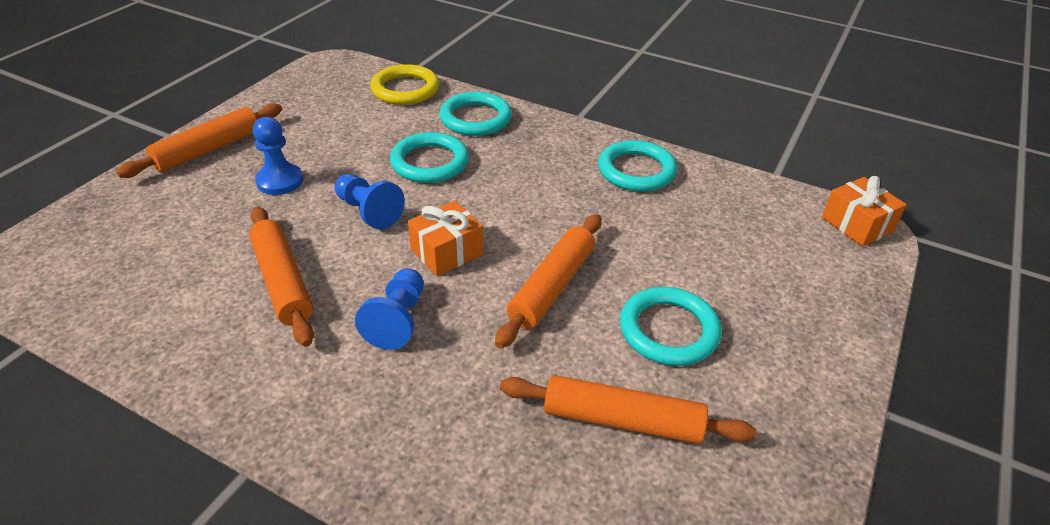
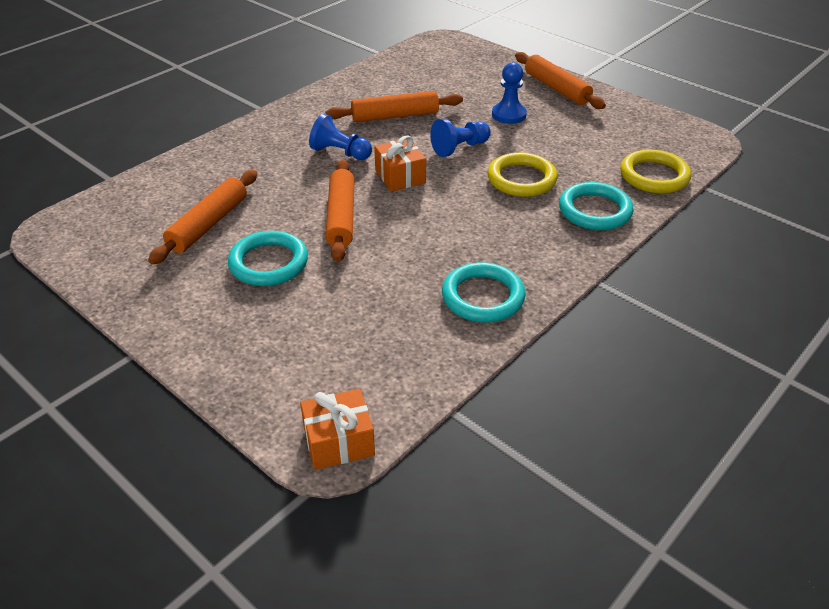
camera: 105 degrees right, 0 degrees up
turquoise ring [390,132,469,183] -> yellow ring [488,152,558,197]
orange rolling pin [495,214,602,349] -> orange rolling pin turned 45 degrees clockwise [325,160,355,262]

